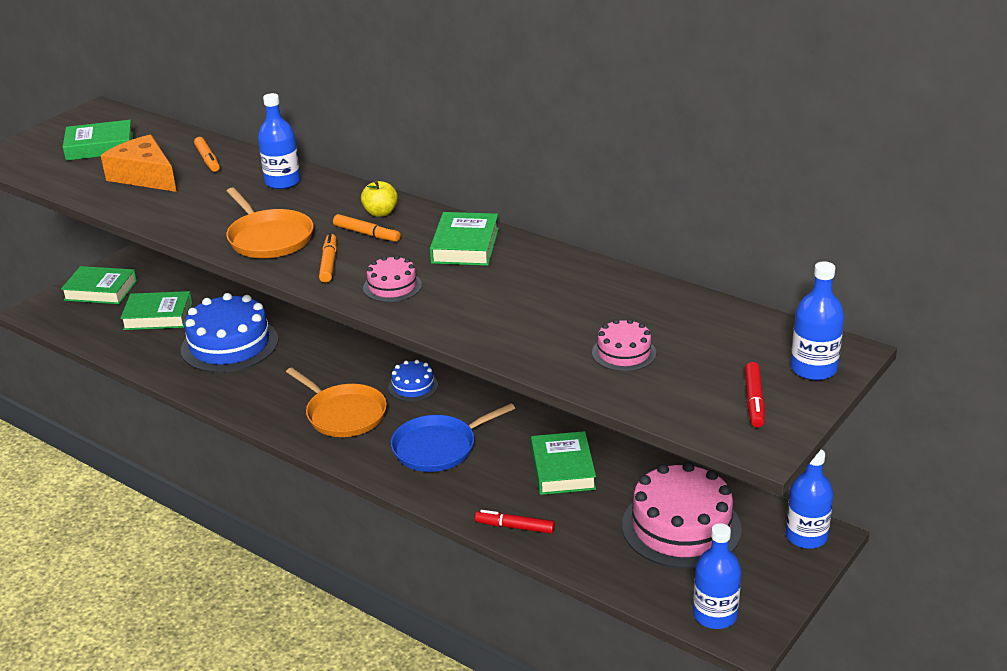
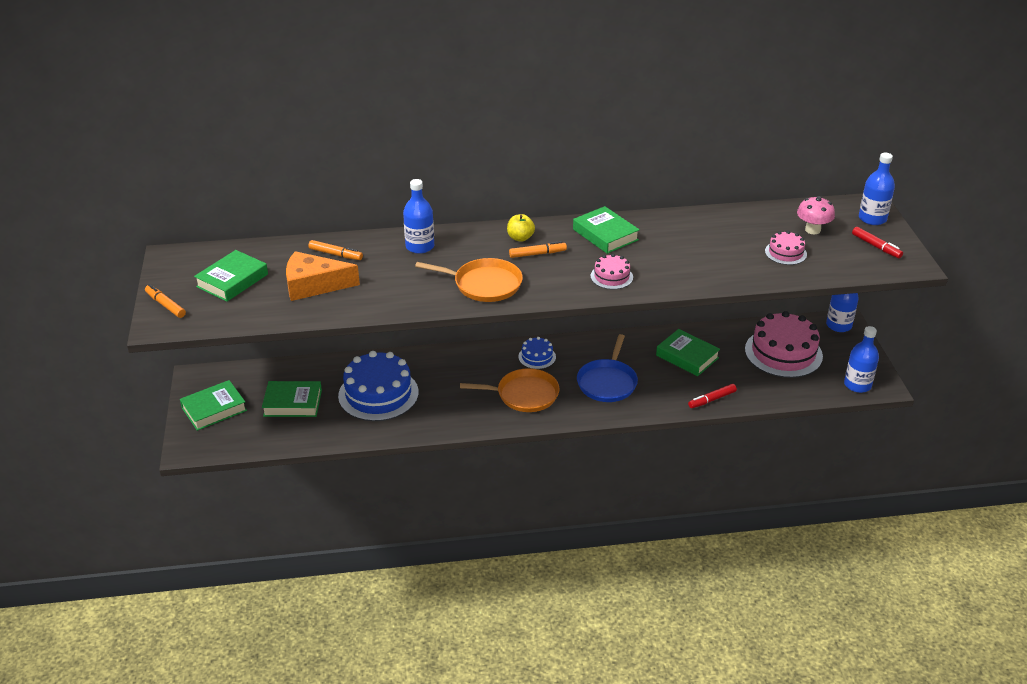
camera: 45 degrees left, 5 degrees up
green book [120,291,192,330] -> green book turned 45 degrees clockwise [262,381,322,417]
orange marker [319,233,337,283] -> orange marker moved to [145,284,186,318]
none -> pink mushroom [797,196,835,234]

